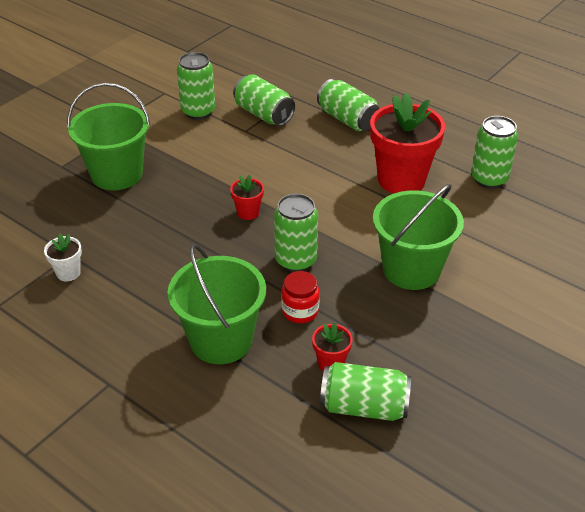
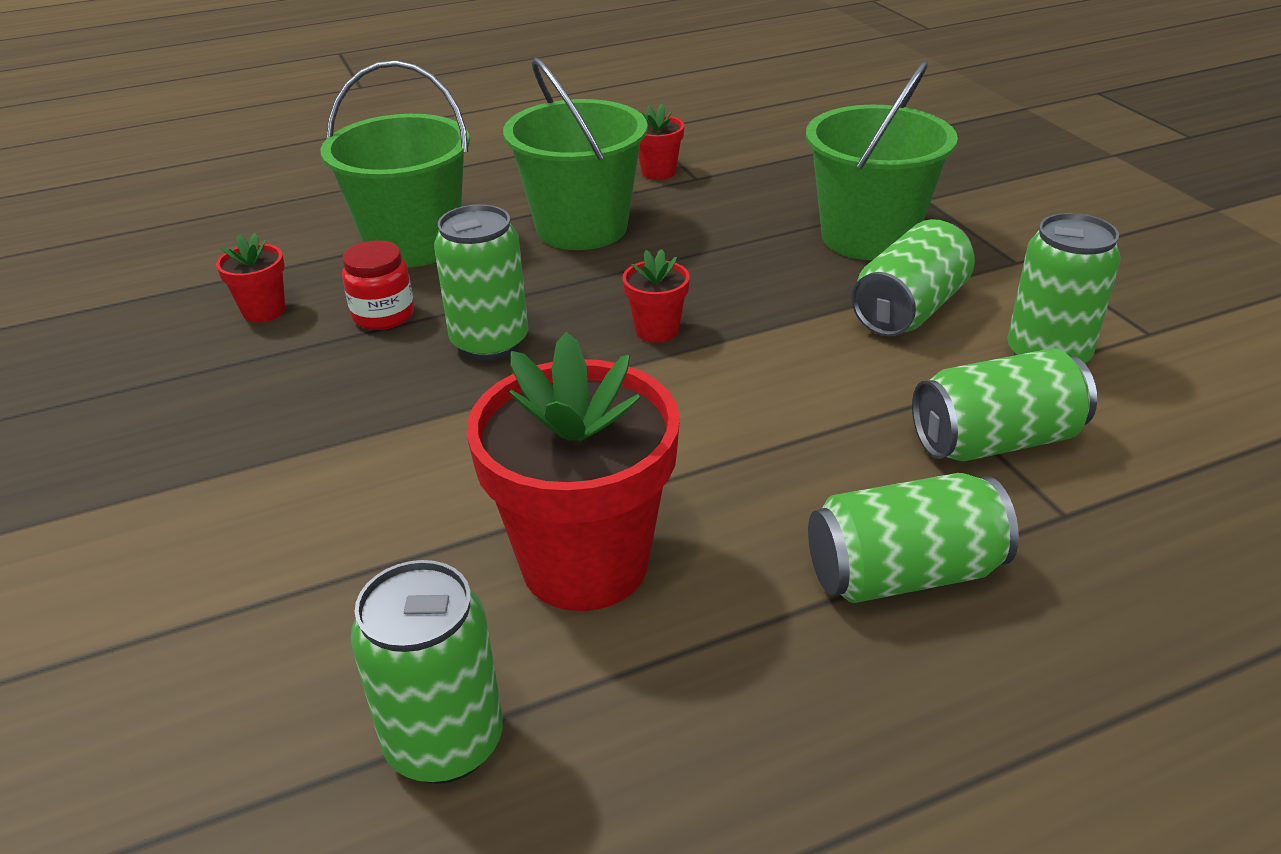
camera: 120 degrees right, 5 degrees down
white flower pot [44,234,82,282] -> red flower pot [638,104,684,180]
green can [320,362,411,421] -> green can moved to [851,219,975,336]
green bucket [373,184,464,290] -> green bucket moved to [503,57,648,250]

